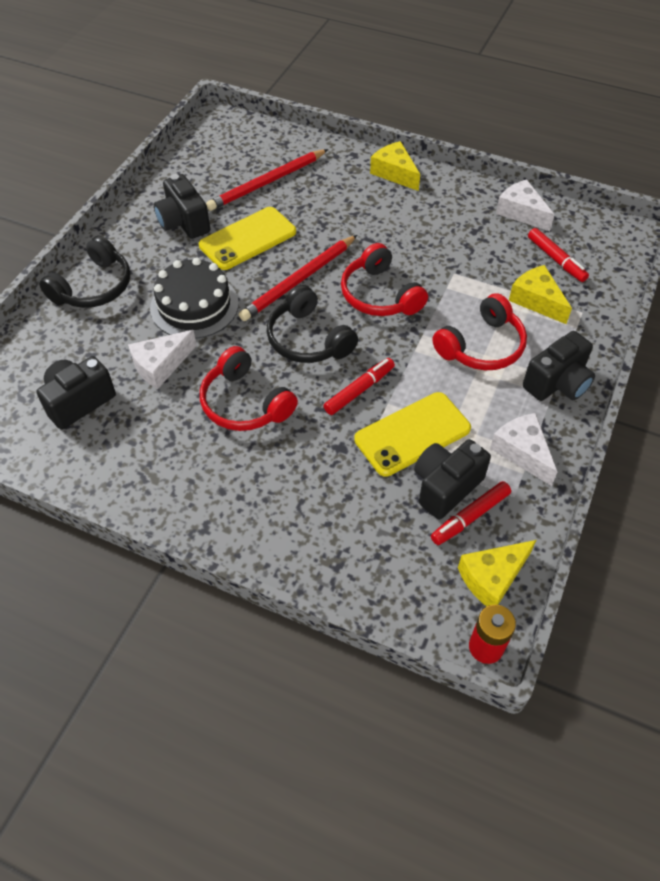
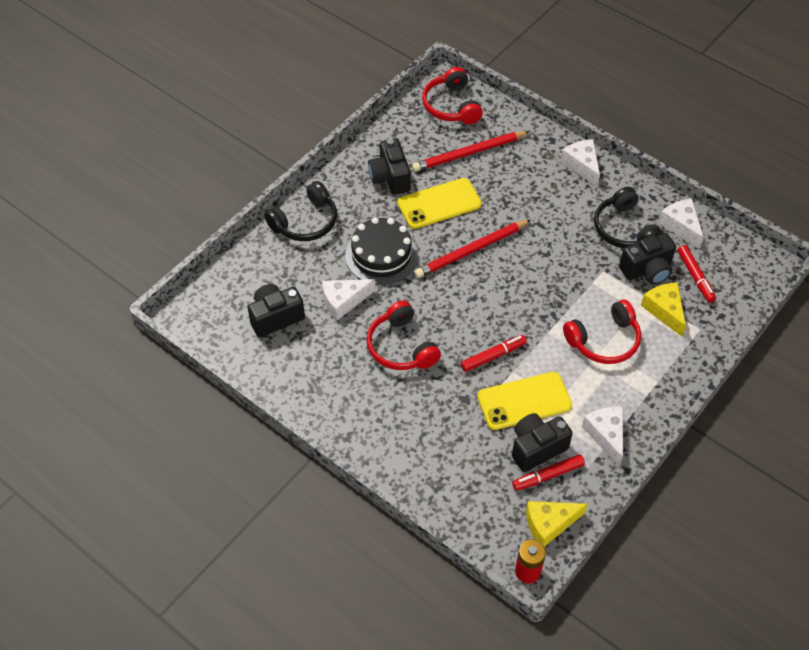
camera: 15 degrees right, 0 degrees up
black headphones [267,285,358,363] -> black headphones moved to [594,187,663,248]
red headphones [341,243,428,316] -> red headphones moved to [422,67,483,124]
yellow cheese [370,141,420,191] -> white cheese [561,139,600,187]
black camera [523,331,595,401] -> black camera moved to [619,233,676,285]

